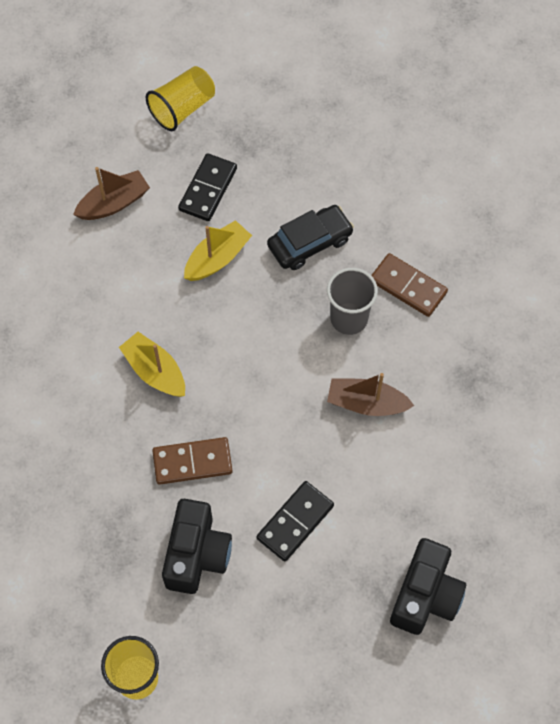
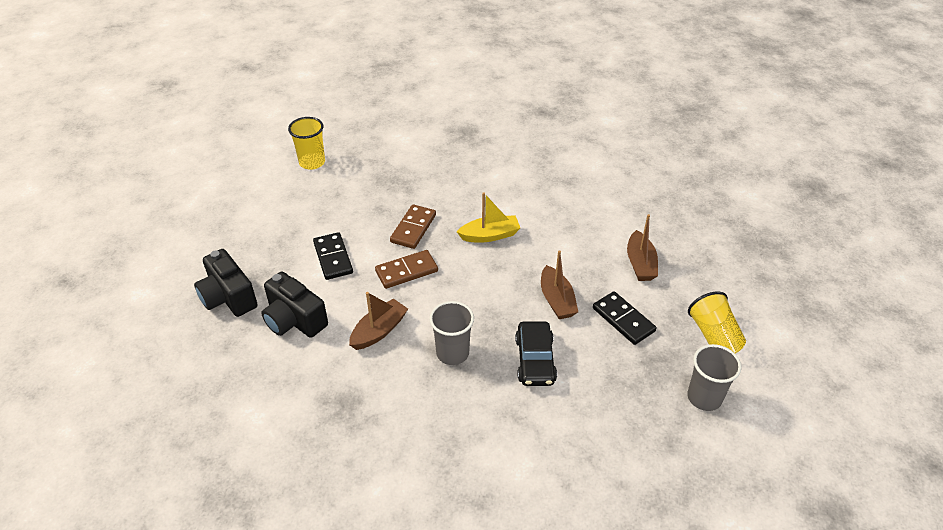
camera: 120 degrees right, 20 degrees down
black camera [162,499,232,594] -> black camera moved to [261,272,328,338]
yellow boat [184,220,252,281] -> brown boat [541,250,578,319]
brown domino [371,253,448,317] -> brown domino moved to [375,250,438,289]
none -> grey cup [687,344,742,411]

